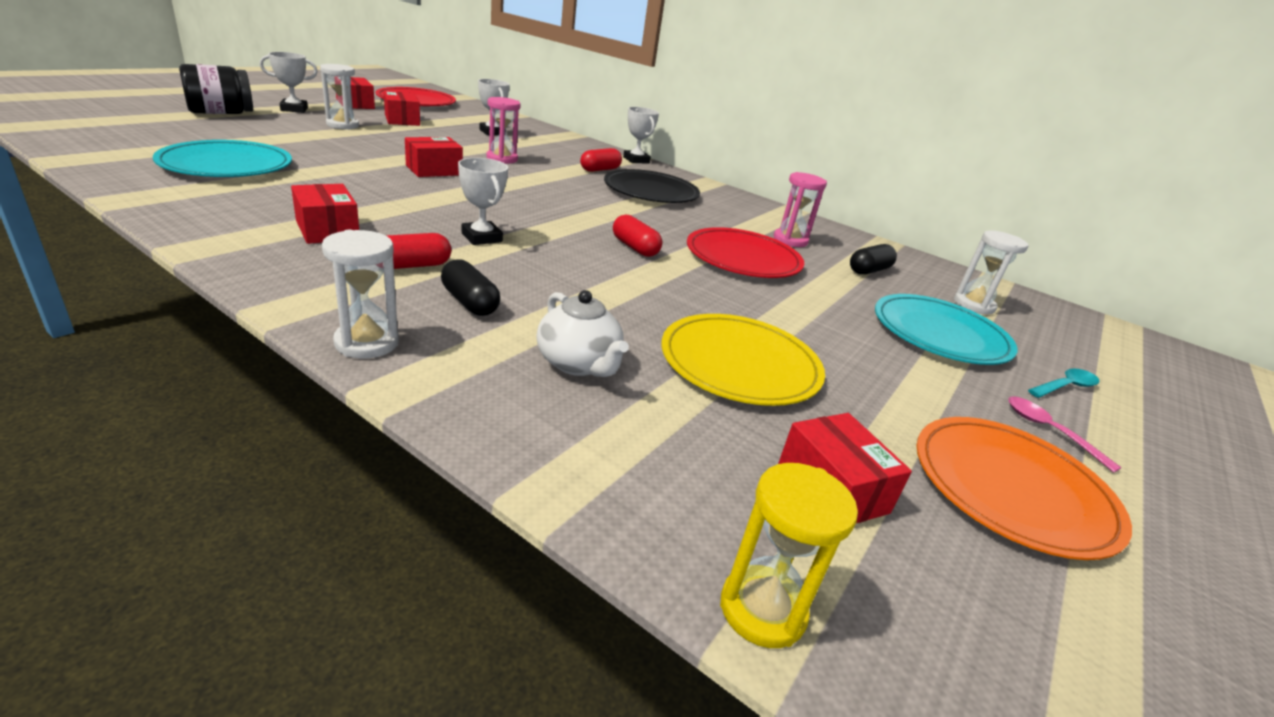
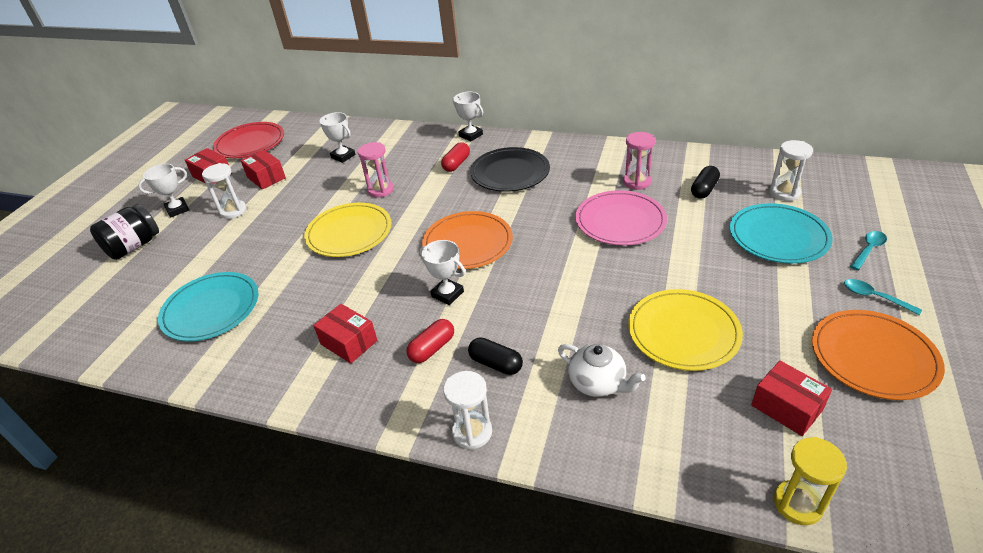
camera: 10 degrees left, 10 degrees up
red box [405,137,463,177] -> yellow plate [304,203,392,257]
red capsule [613,215,662,257] -> none
red plate [687,227,804,278] -> pink plate [575,190,667,246]
pink spoon [1008,396,1122,473] -> turquoise spoon [844,279,922,315]
none -> orange plate [422,211,513,269]

